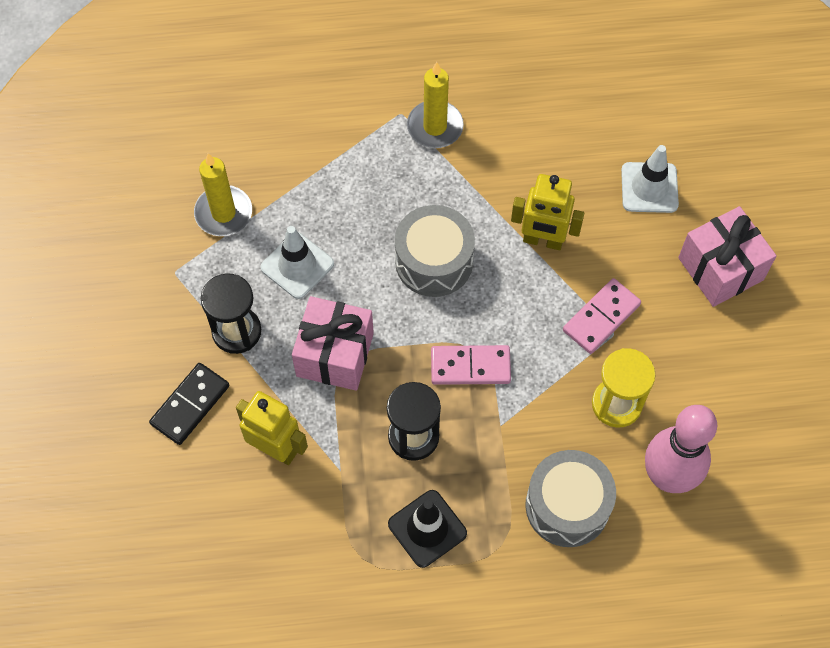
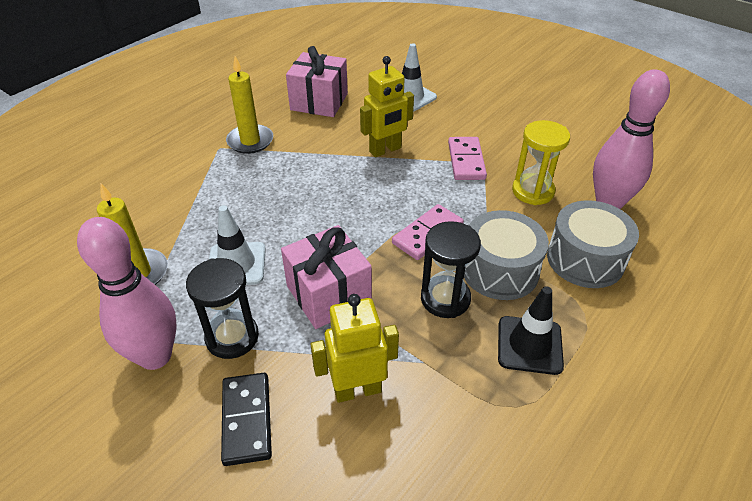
camera: 45 degrees left, 20 degrees down
grey drum [395,205,475,297] -> grey drum moved to [464,210,549,300]
pink gift [678,206,777,307] -> pink gift moved to [286,46,348,117]
none -> pink bowling pin [77,217,177,370]

